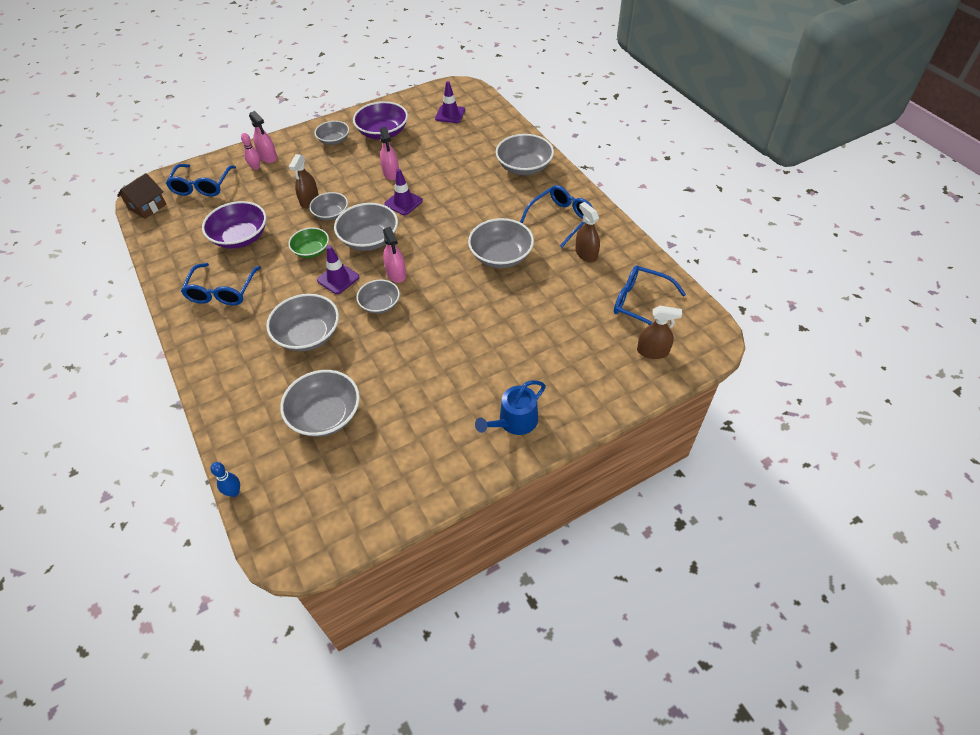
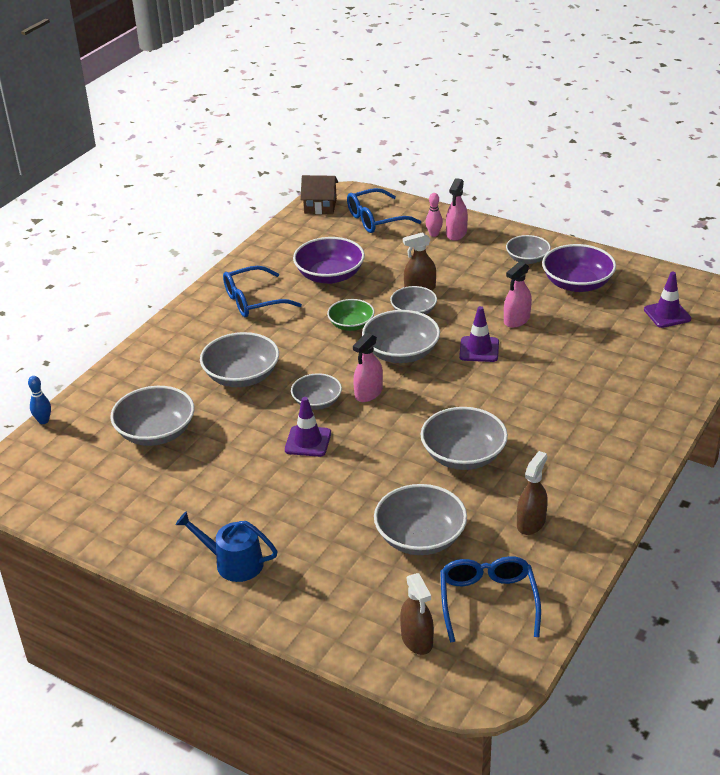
camera: 60 degrees right, 15 degrees down
purple traffic cone [317,245,359,294] -> purple traffic cone moved to [285,397,331,457]
grey bowl [496,134,554,175] -> grey bowl moved to [374,484,467,555]
blue glasses [520,185,594,247] -> none

